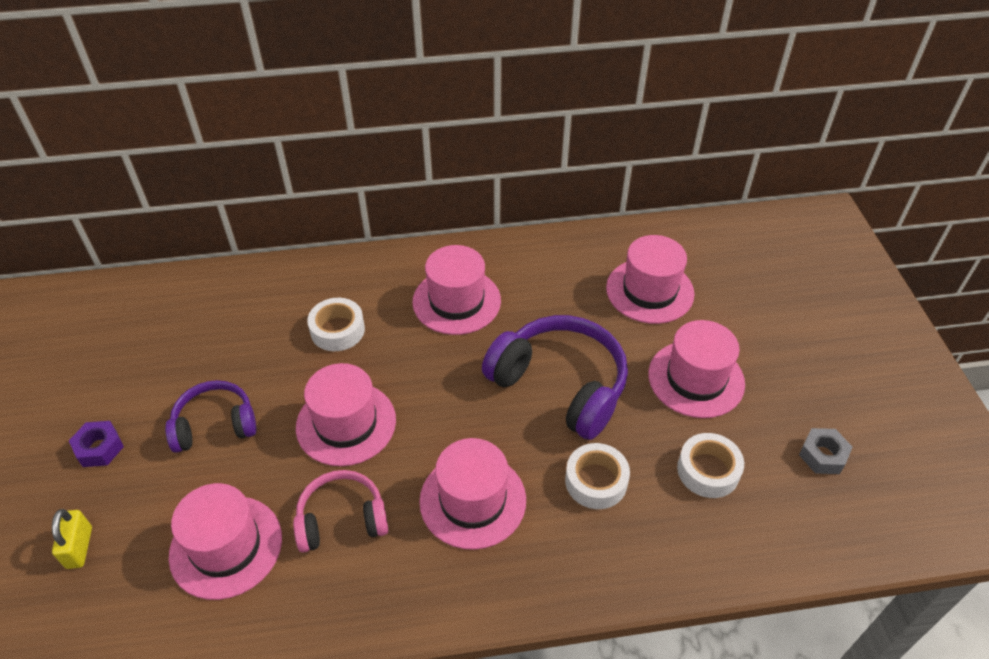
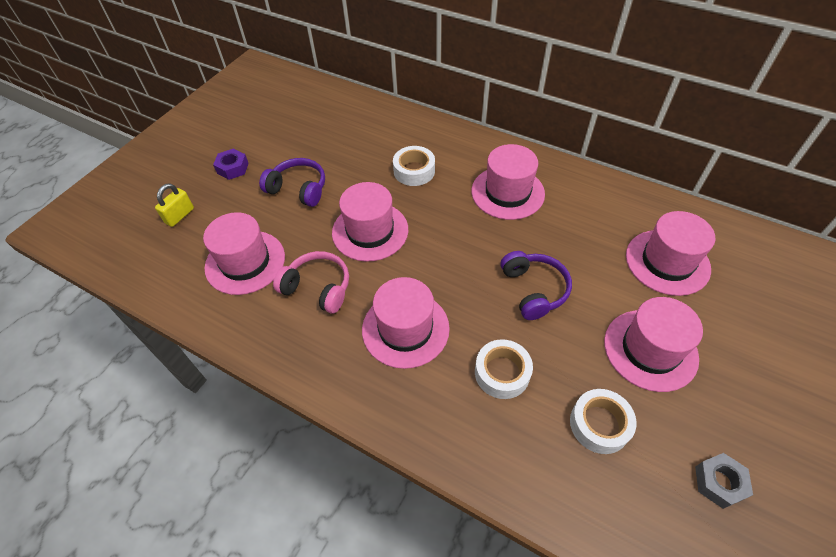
camera: 40 degrees right, 5 degrees up
purple headphones [482,315,628,440] -> purple headphones [501,251,572,320], size x0.60

